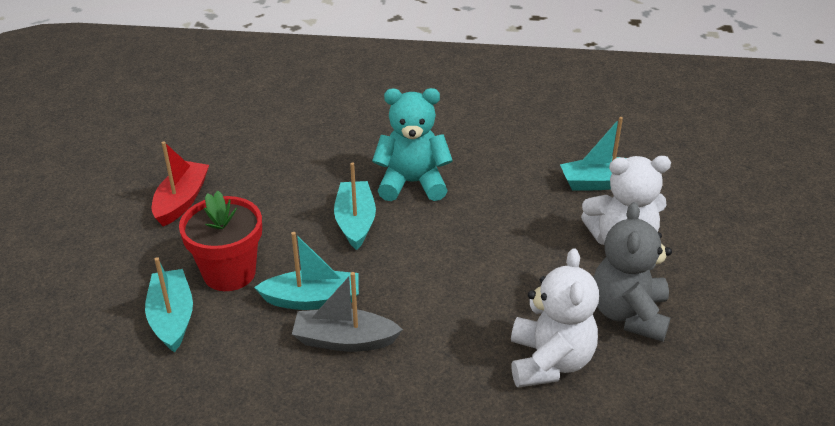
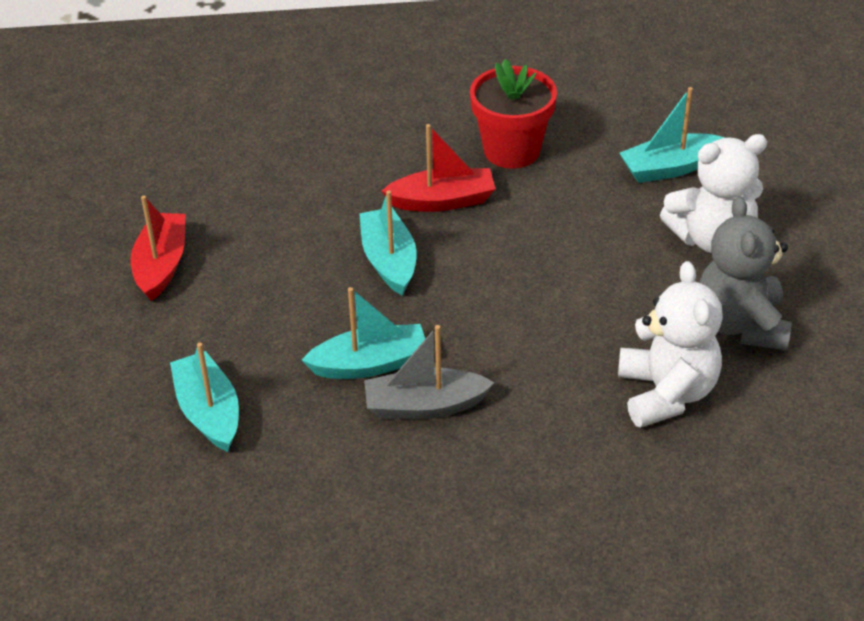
camera: 10 degrees left, 5 degrees up
red flower pot [179,191,262,291] -> red flower pot moved to [470,59,557,169]
turquoise teddy bear [372,88,453,201] -> red boat [381,124,495,212]

